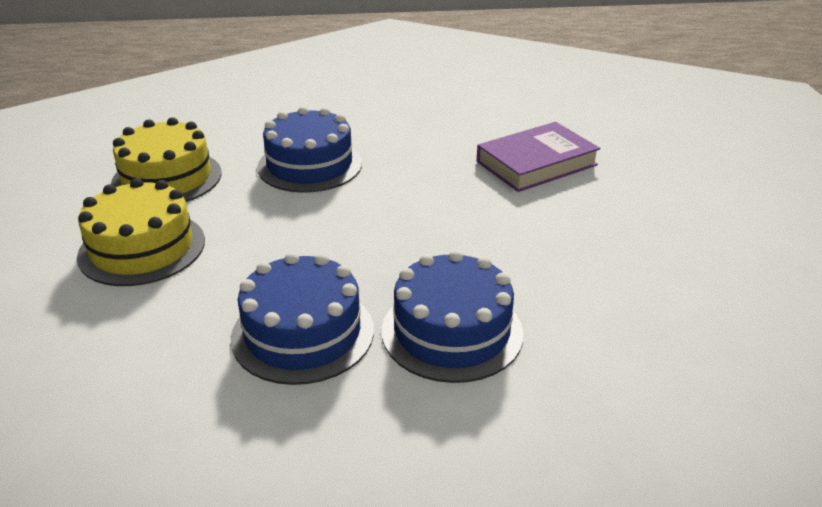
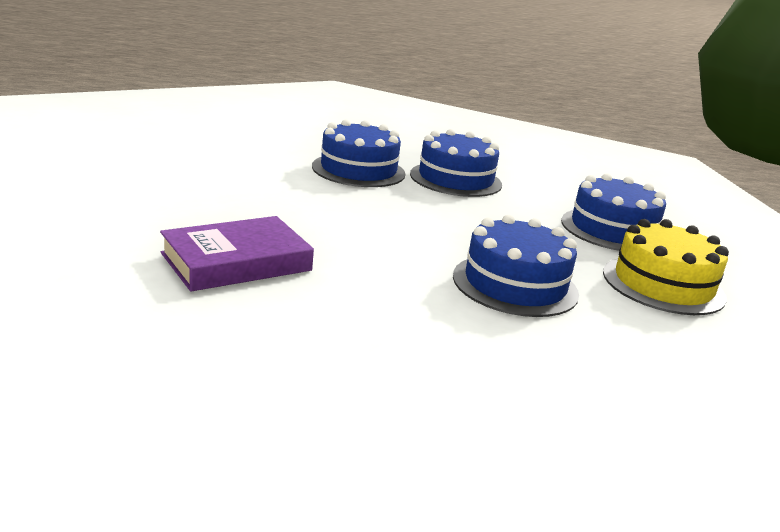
camera: 175 degrees right, 10 degrees down
yellow cake [77,178,205,286] -> blue cake [561,173,666,251]

